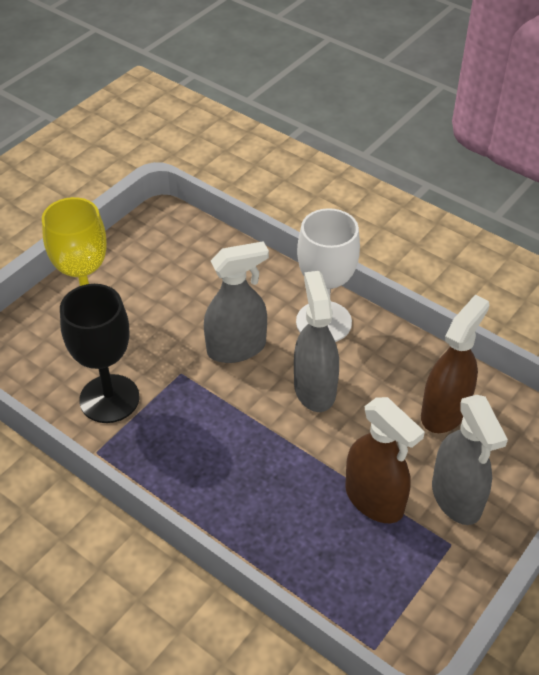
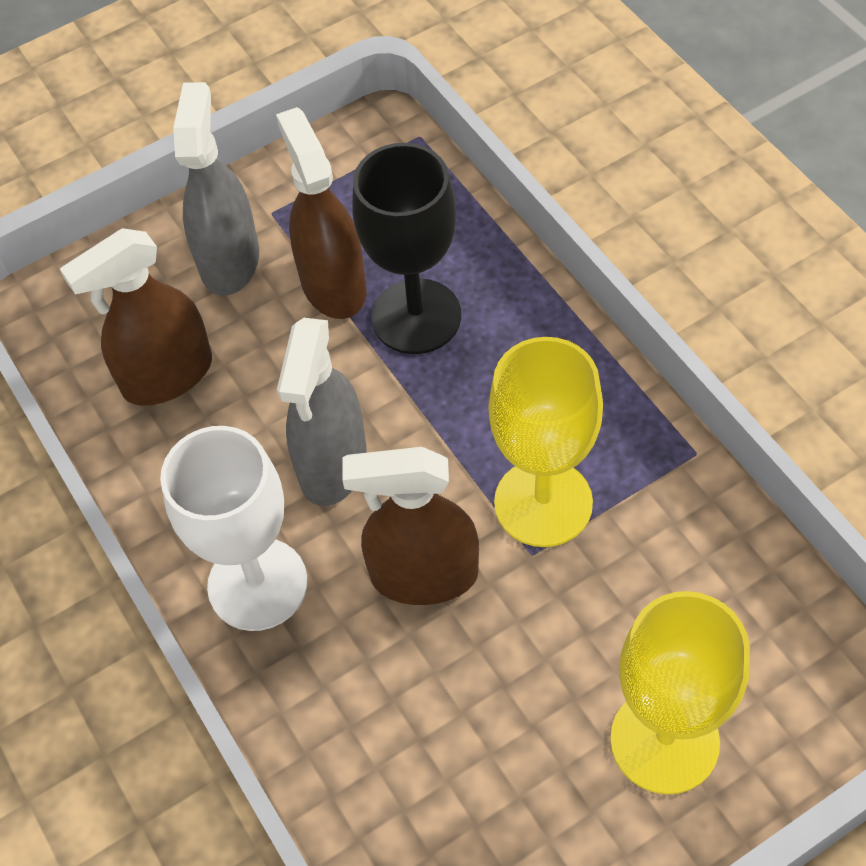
camera: 155 degrees left, 10 degrees up
black goblet [60,284,140,423] -> black goblet moved to [352,143,461,354]
grey spray bottle [204,241,269,363] -> brown spray bottle [342,447,479,605]
none -> yellow goblet [489,337,603,547]

